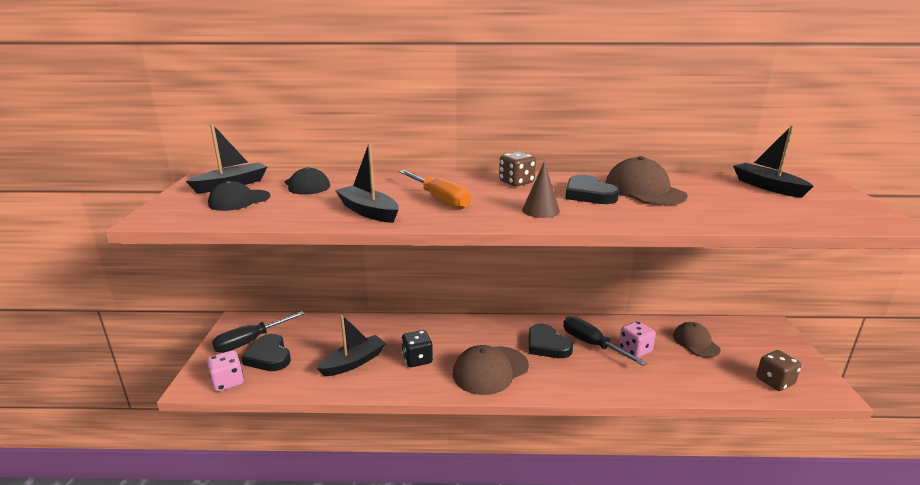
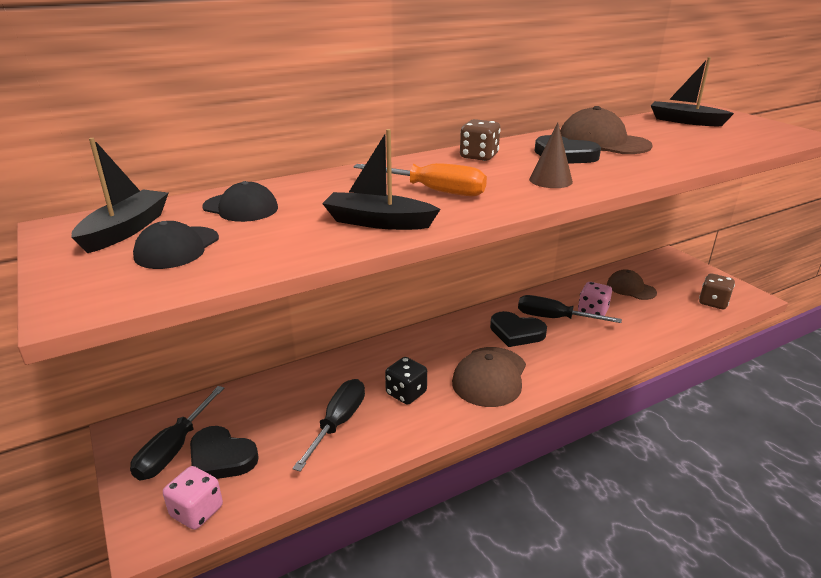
camera: 30 degrees left, 5 degrees up
black boat [316,315,386,376] -> black screwdriver [292,379,365,472]

